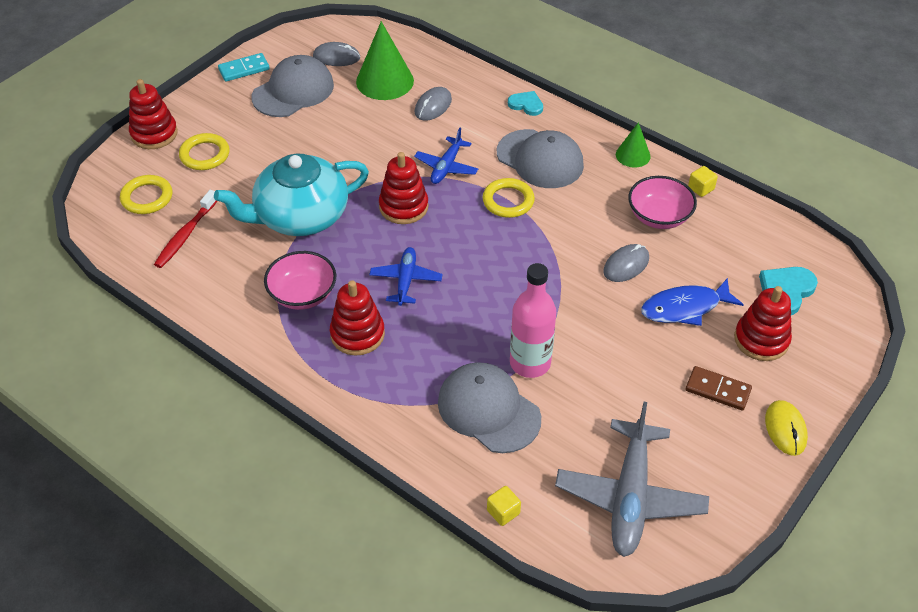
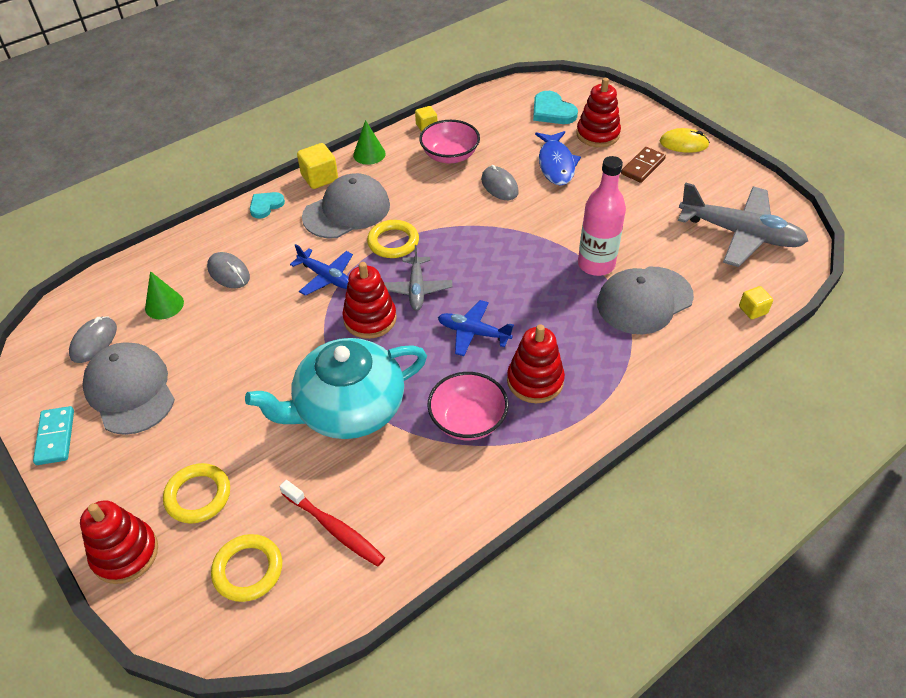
camera: 75 degrees left, 0 degrees up
turquoise teapot [214,154,369,236] -> turquoise teapot turned 75 degrees clockwise [245,338,427,439]
green cone [356,21,414,100] -> green cone [145,271,184,319], size x0.57
none -> yellow cube [297,143,338,189]
none -> grey plane [384,245,452,311]

